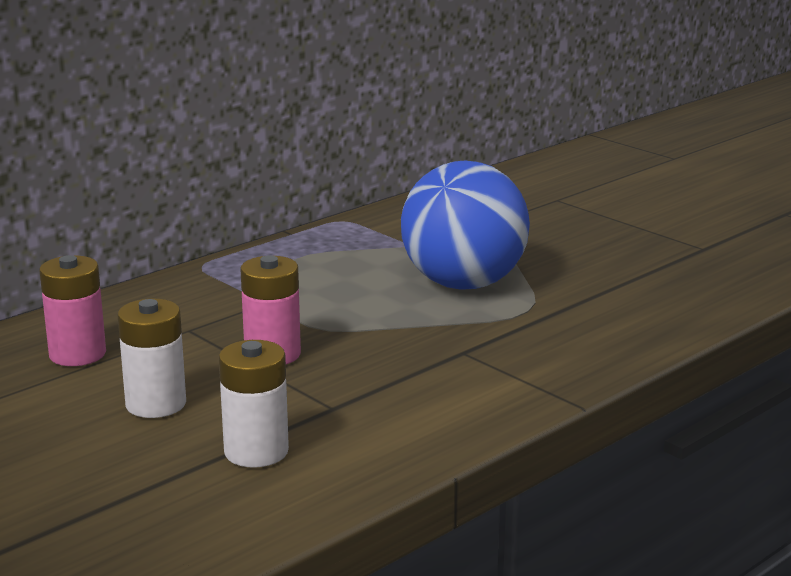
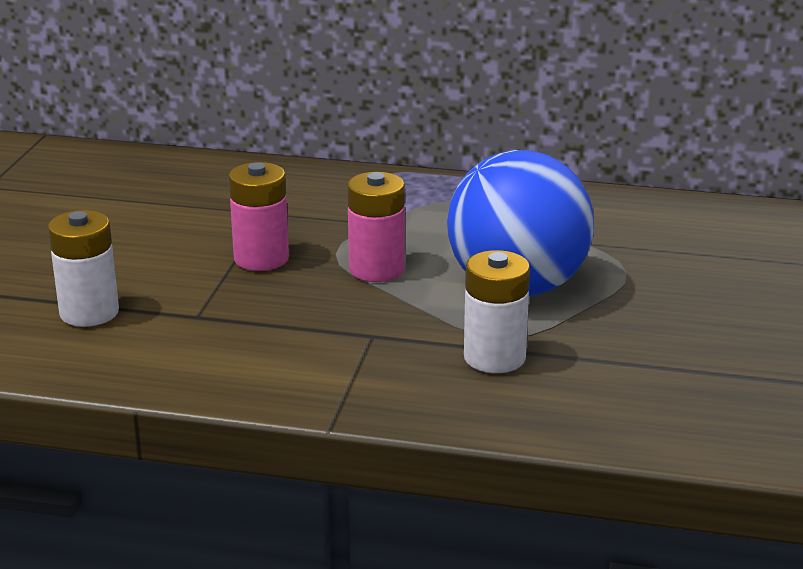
camera: 55 degrees right, 5 degrees up
pink battery [39,255,106,366] -> pink battery moved to [347,172,405,282]
white battery [117,299,186,418] -> white battery moved to [464,250,530,373]

